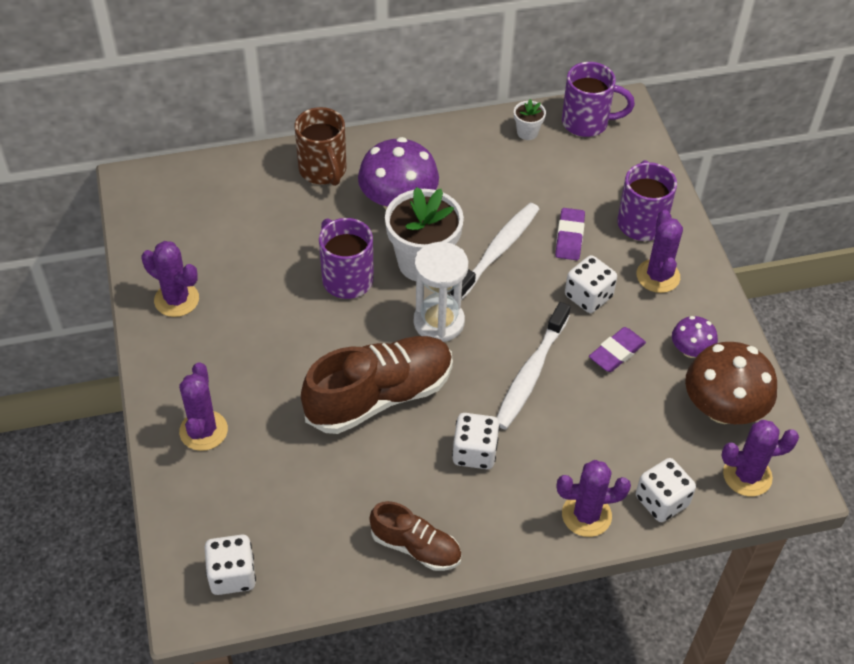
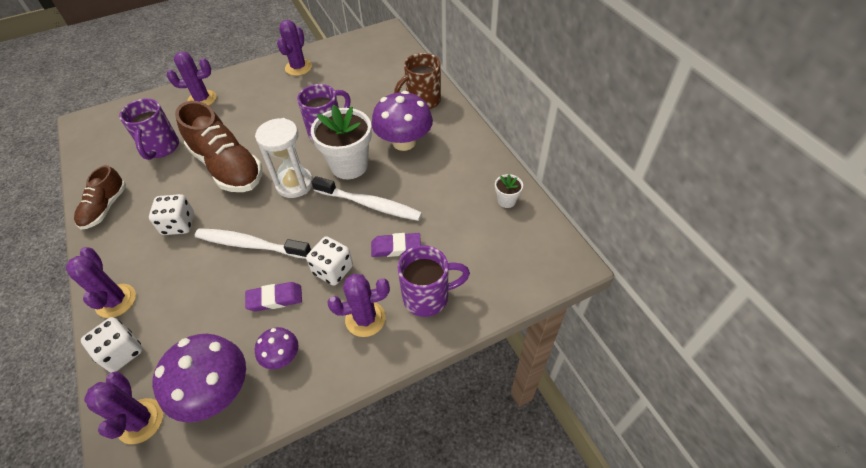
camera: 80 degrees right, 0 degrees up
white dice [205,535,256,595] -> none
purple mug [562,62,635,137] -> purple mug moved to [119,99,179,160]
purple eraser [589,327,646,372] -> purple eraser turned 45 degrees counterclockwise [245,282,302,311]
brown mushroom [685,342,777,424] -> purple mushroom [152,334,246,422]

